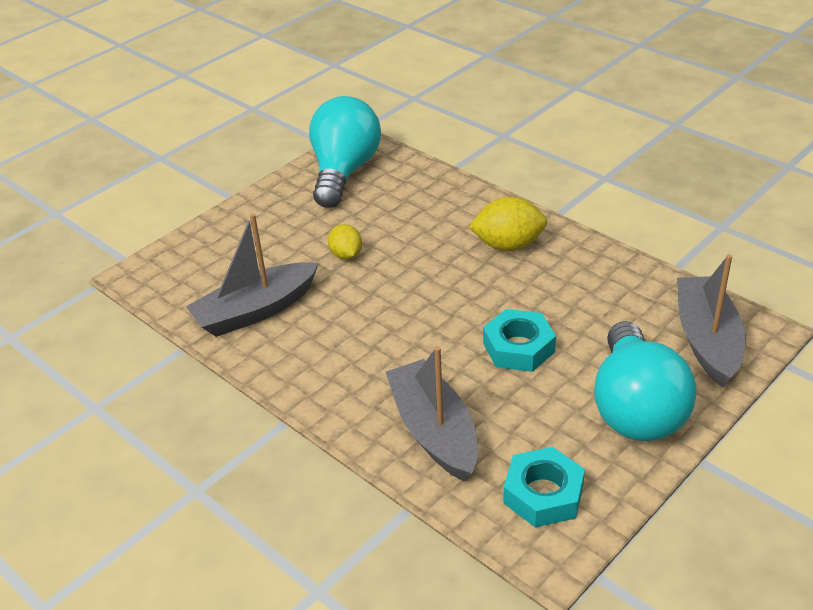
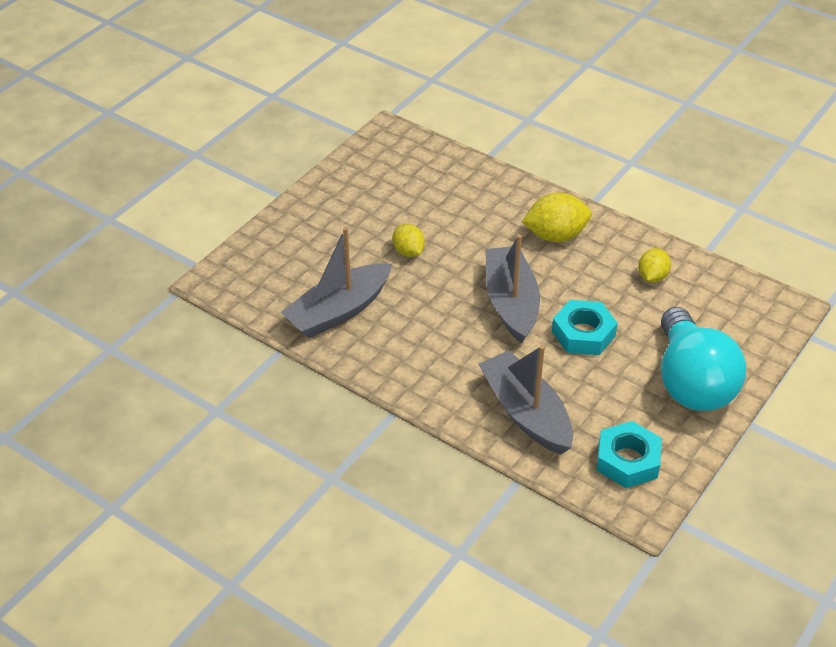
camera: 10 degrees left, 5 degrees up
turquoise light bulb [309,96,381,208] -> none
grey boat [677,254,746,387] -> grey boat moved to [486,234,540,344]
none -> yellow lemon [638,248,671,283]

